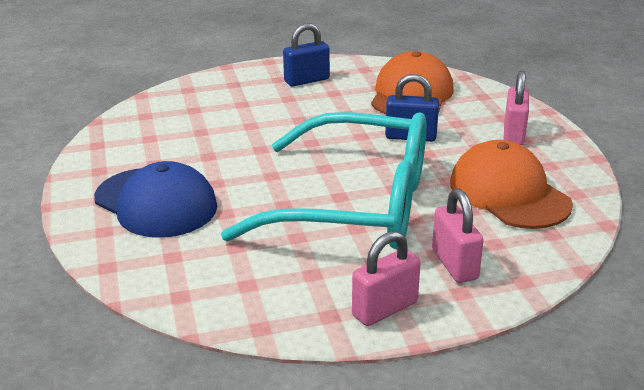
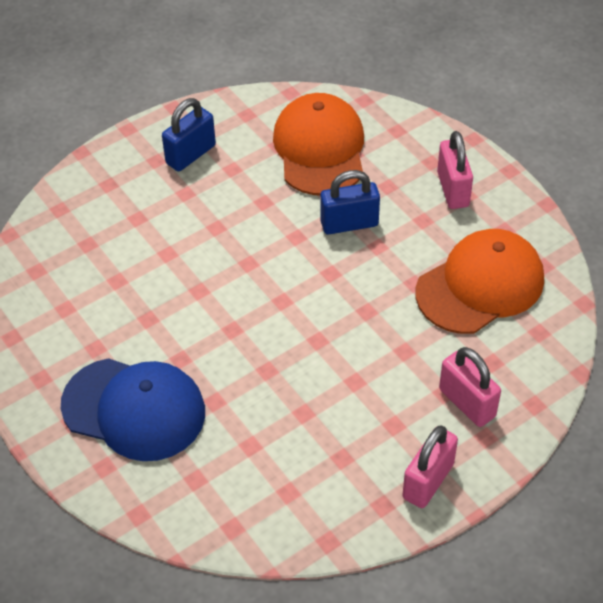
camera: 20 degrees left, 20 degrees up
turquoise glasses [221,112,426,249] -> none
orange cap [450,140,573,229] -> orange cap turned 105 degrees clockwise [416,229,544,334]

